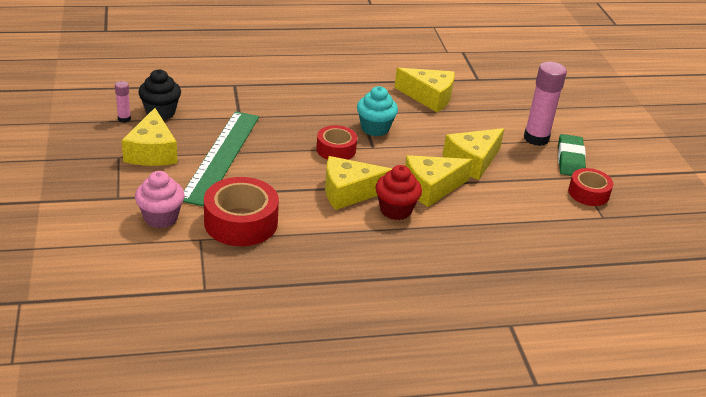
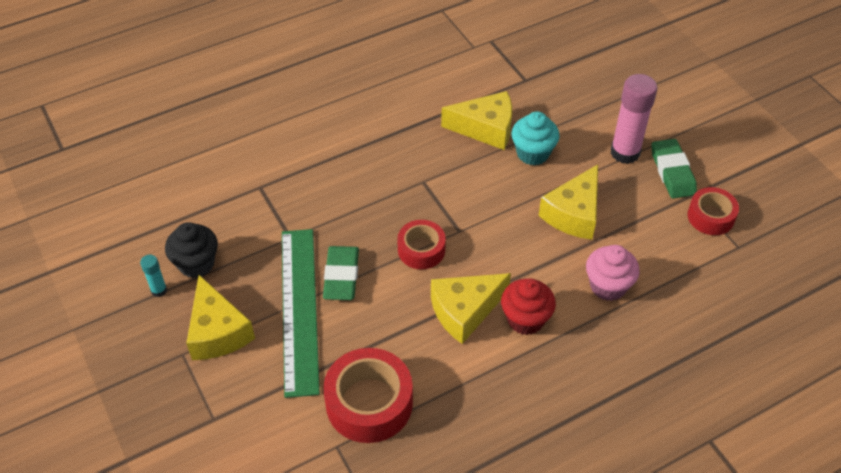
camera: 15 degrees left, 15 degrees up
pink glue stick [115,81,131,123] -> turquoise glue stick [140,255,167,297]
pink cupcake [135,171,185,228] -> pink cupcake moved to [586,245,640,301]
turquoise cupcake [357,86,398,136] -> turquoise cupcake moved to [511,112,560,165]
yellow cheese [405,155,472,207] -> none
none -> green eraser [323,246,359,300]

